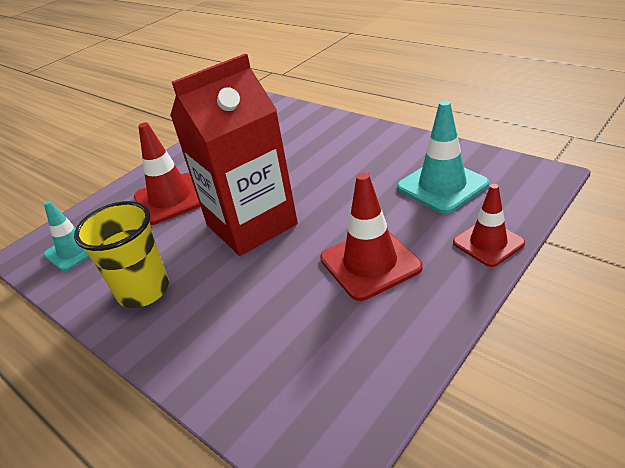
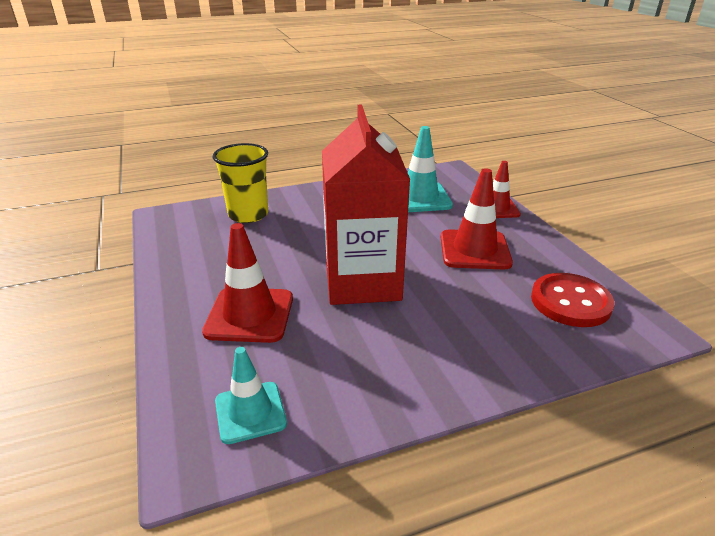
camera: 65 degrees left, 5 degrees down
yellow cup [74,201,169,308] -> yellow cup moved to [213,143,268,223]
none -> red button [531,273,614,327]

